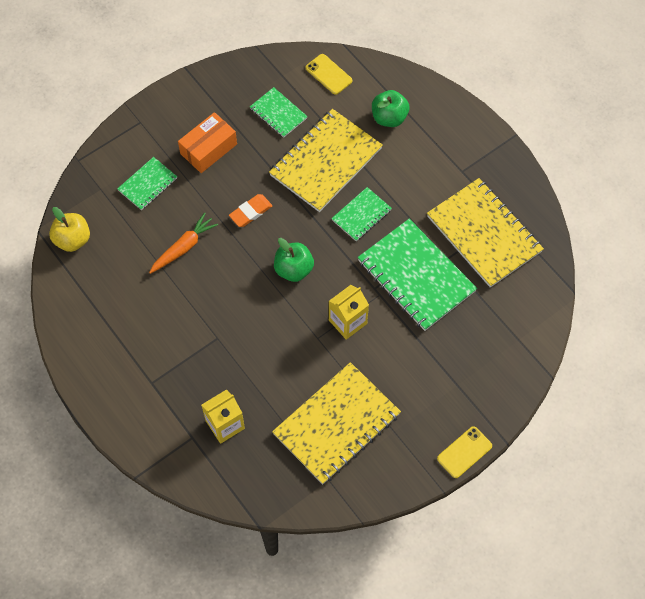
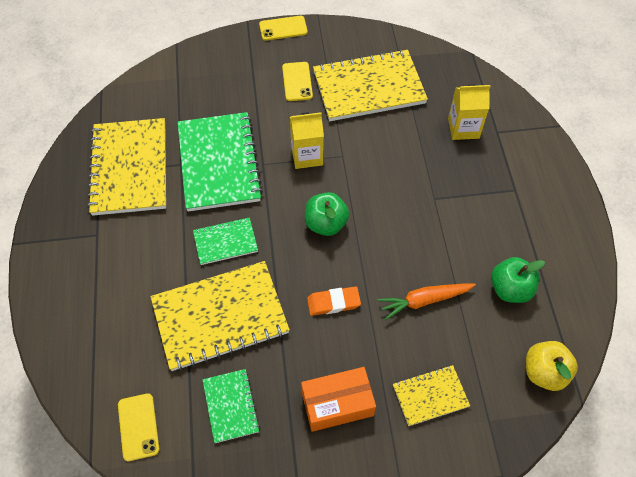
camera: 150 degrees left, 5 degrees down
green notebook [117,157,177,210] -> yellow notebook [393,365,470,426]
green apple [372,90,409,127] -> green apple moved to [491,257,545,303]
none -> yellow phone [282,62,313,101]

